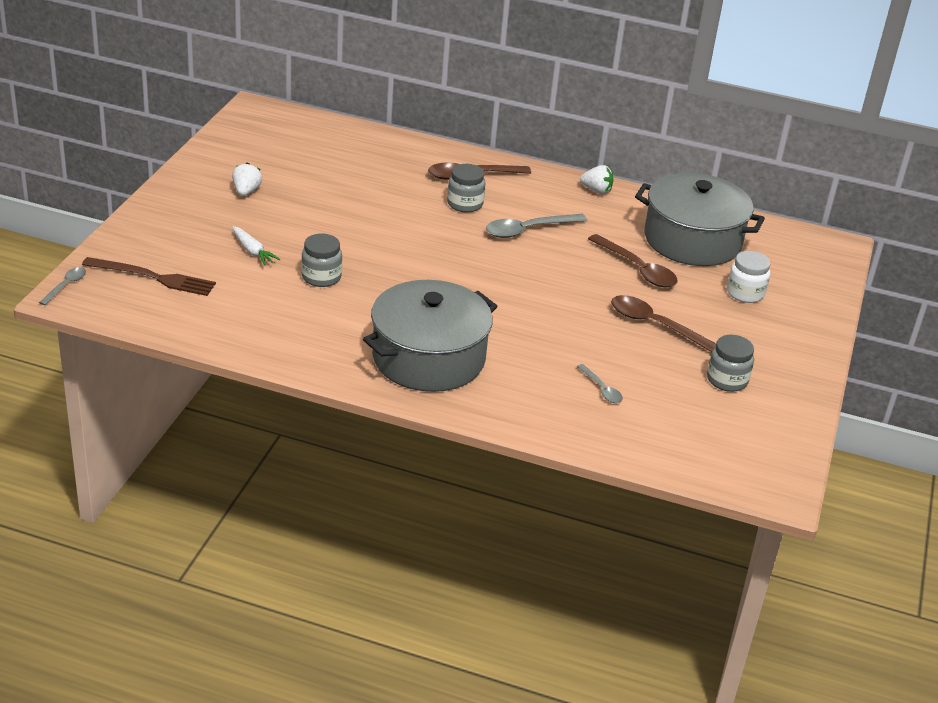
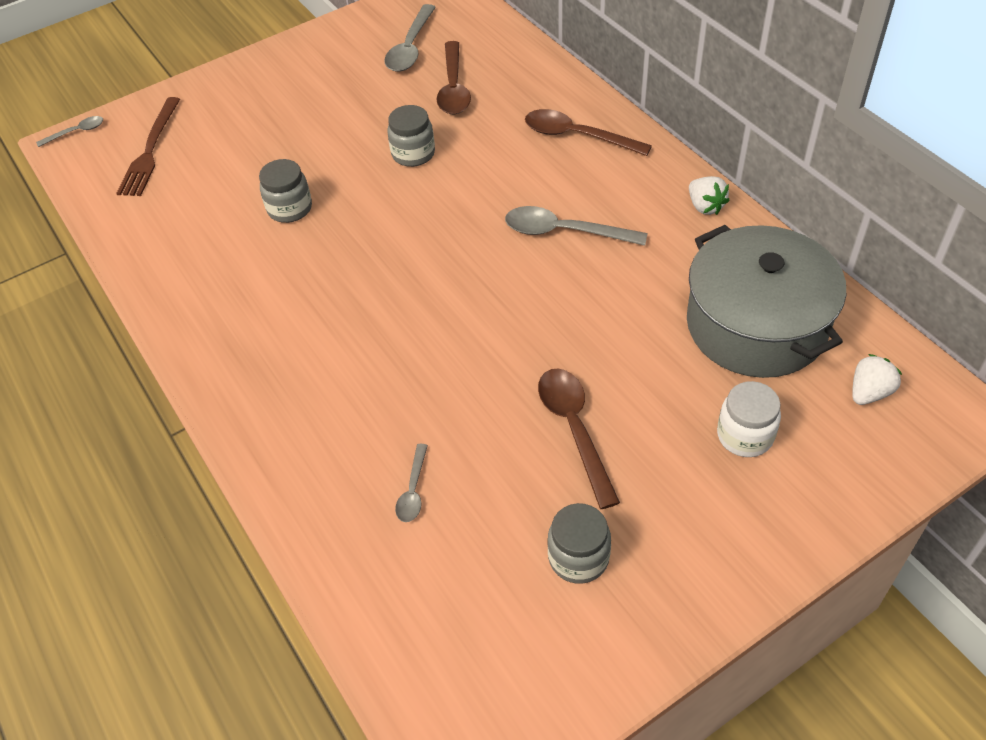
camera: 45 degrees right, 15 degrees up
brown fork [82,257,216,296] -> brown fork turned 45 degrees clockwise [116,97,180,196]
white strawberry [232,162,262,196] -> white strawberry moved to [852,354,902,405]
white carrot [232,226,280,266] -> none
grey pot [363,280,497,392] -> none
grey jar [447,164,485,213] -> grey jar moved to [387,105,435,167]
brown spoon [588,234,678,287] -> brown spoon moved to [437,41,471,115]
none -> grey spoon [384,4,436,72]

